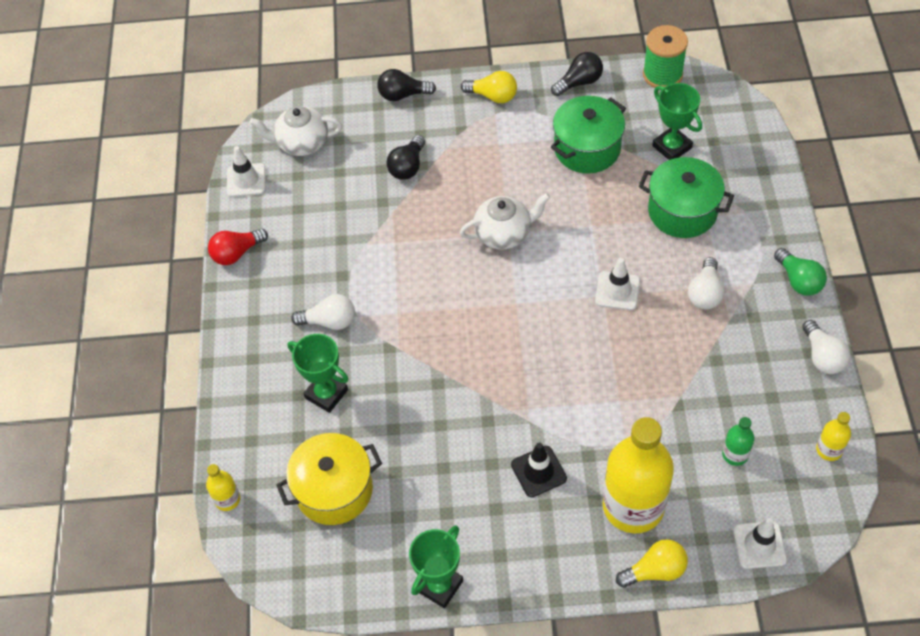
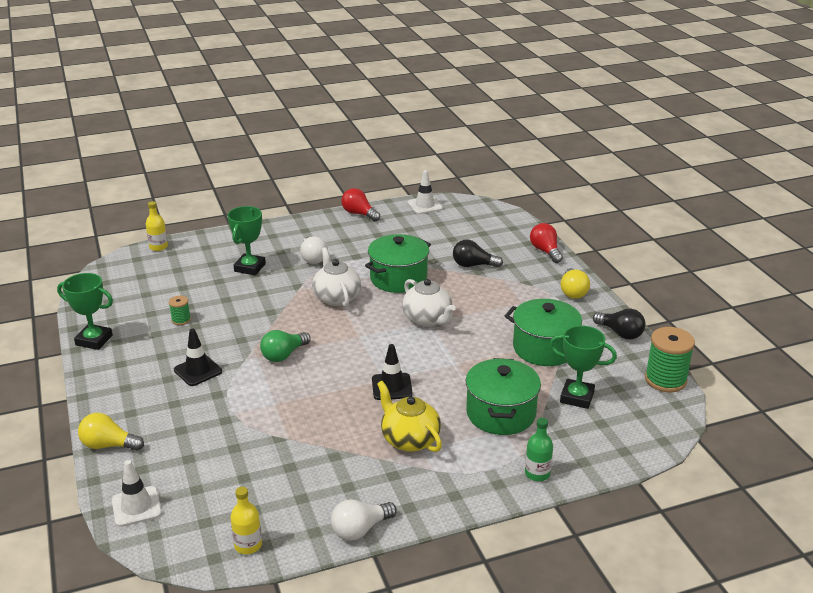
camera: 70 degrees right, 25 degrees down
white teapot [250,106,342,156] -> white teapot moved to [312,247,361,307]
yellow pot [276,433,382,525] -> none
black light bulb [377,69,436,101] -> red light bulb [530,223,563,263]
white traffic cone [595,258,640,310] -> black traffic cone [372,344,413,400]
yellow bottle [603,417,674,533] -> none
yellow light bulb [616,539,688,588] -> yellow light bulb turned 135 degrees clockwise [78,413,144,451]
green trophy [652,83,702,160] -> green trophy turned 75 degrees clockwise [549,325,617,409]
white light bulb [688,257,725,310] -> yellow teapot [377,381,442,452]
green bottle [722,417,754,466] -> green bottle moved to [525,418,553,481]
green light bulb [774,248,827,296] -> green light bulb moved to [260,330,311,362]
none -> green spool [169,296,191,325]
none -> green pot [365,234,431,293]

